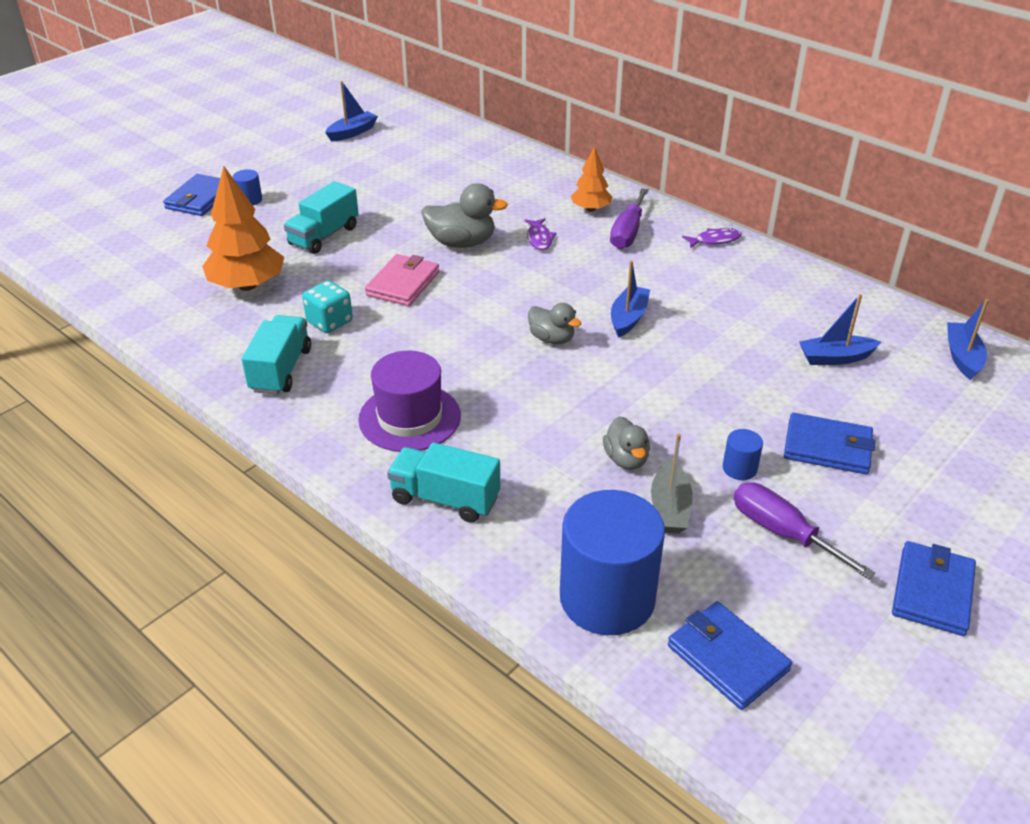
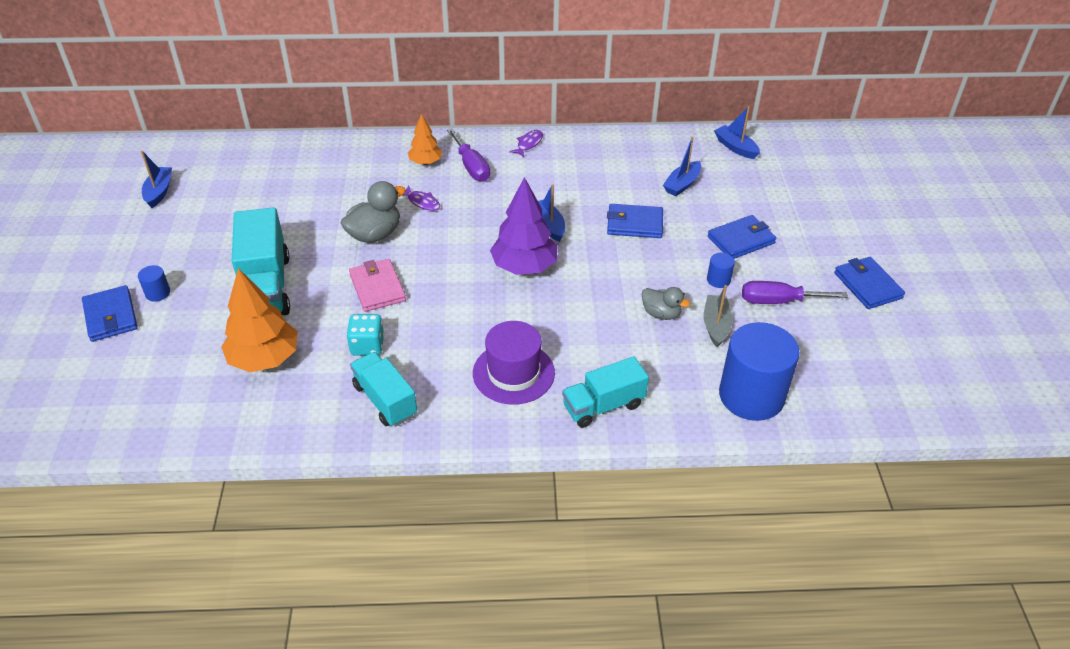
camera: 45 degrees left, 5 degrees up
turquoise truck [284,181,359,254] -> turquoise truck [232,207,290,315], size x1.53
grey duck [528,303,581,344] -> purple tree [490,177,558,275]
grey boat [651,434,693,534] -> grey boat turned 135 degrees counterclockwise [704,285,733,347]
blue wallet [668,601,792,710] -> blue wallet moved to [607,204,663,238]

